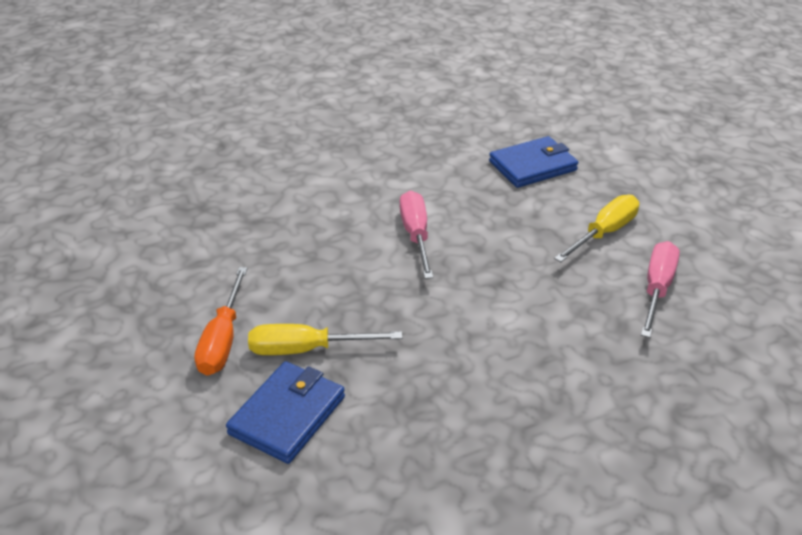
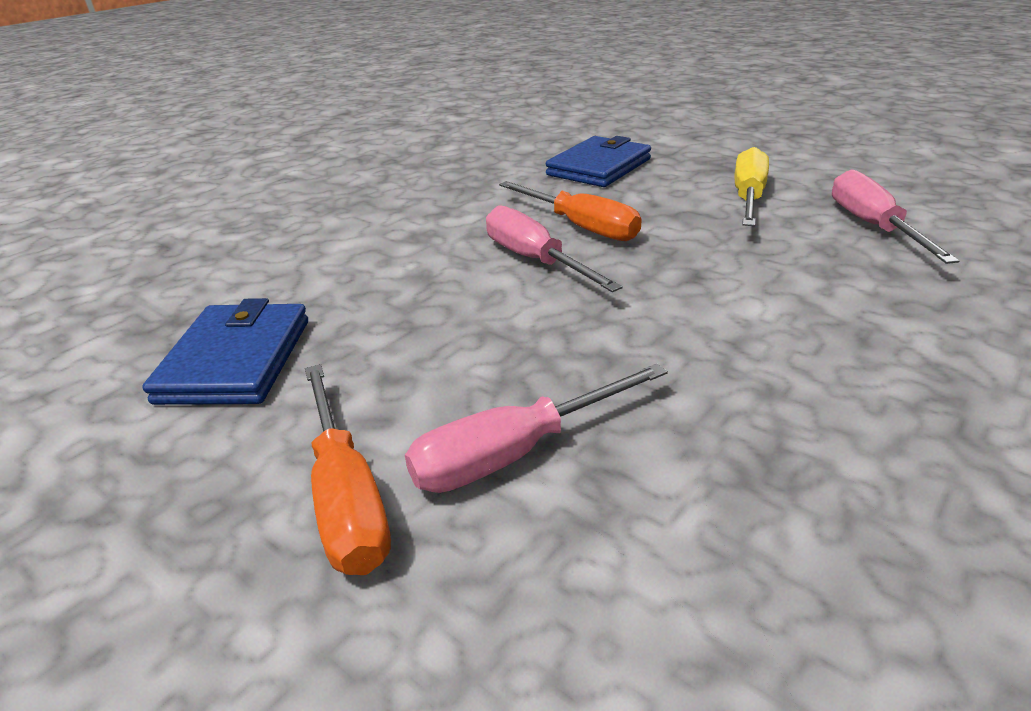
camera: 25 degrees left, 5 degrees down
blue wallet [226,361,345,464] -> blue wallet moved to [142,298,308,405]
yellow screwdriver [248,324,402,355] -> pink screwdriver [405,364,668,493]
none -> orange screwdriver [499,181,642,241]

